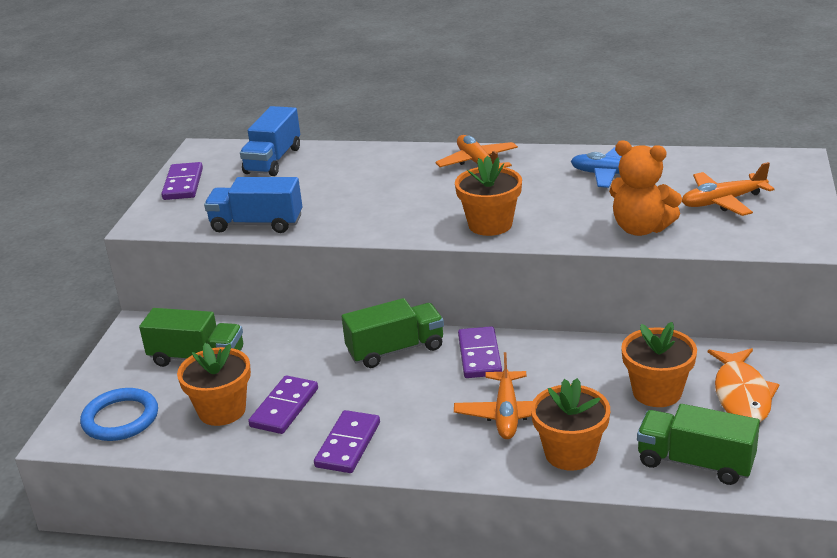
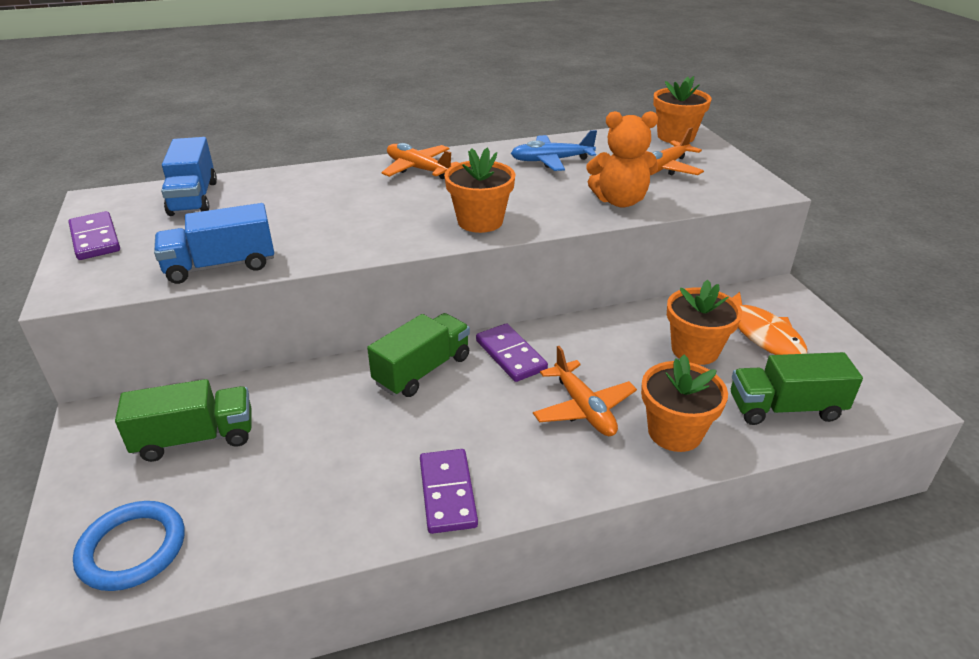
camera: 30 degrees left, 5 degrees up
orange flower pot [177,343,251,426] -> orange flower pot moved to [653,76,712,143]
purple domino [248,375,318,434] -> none

